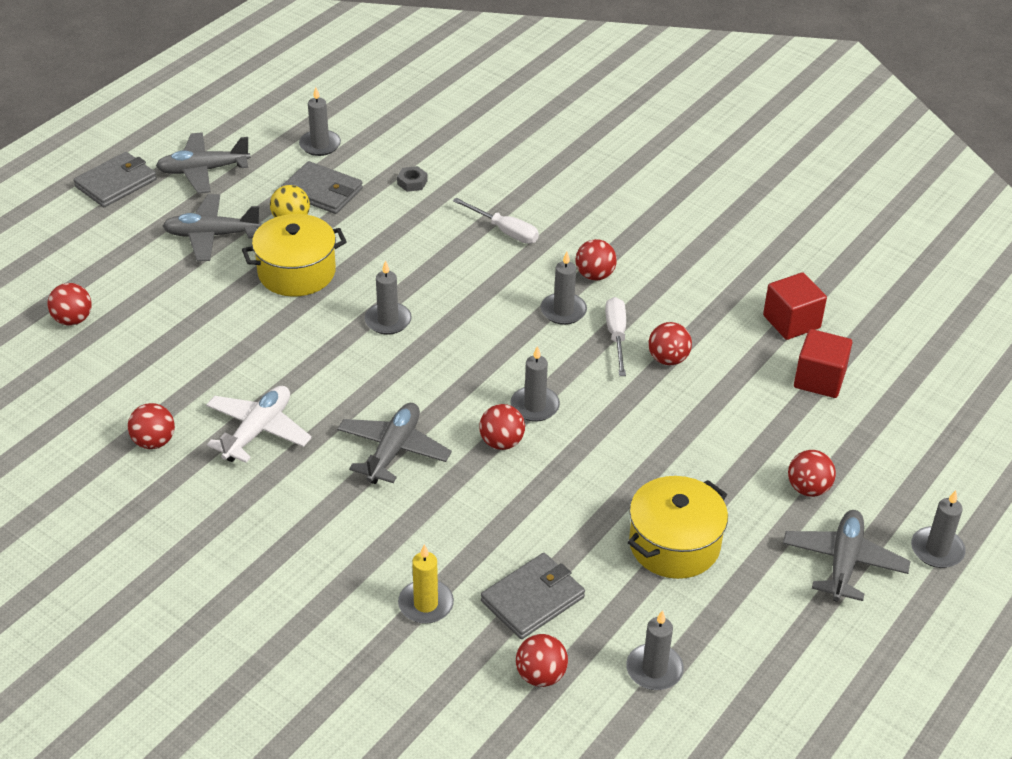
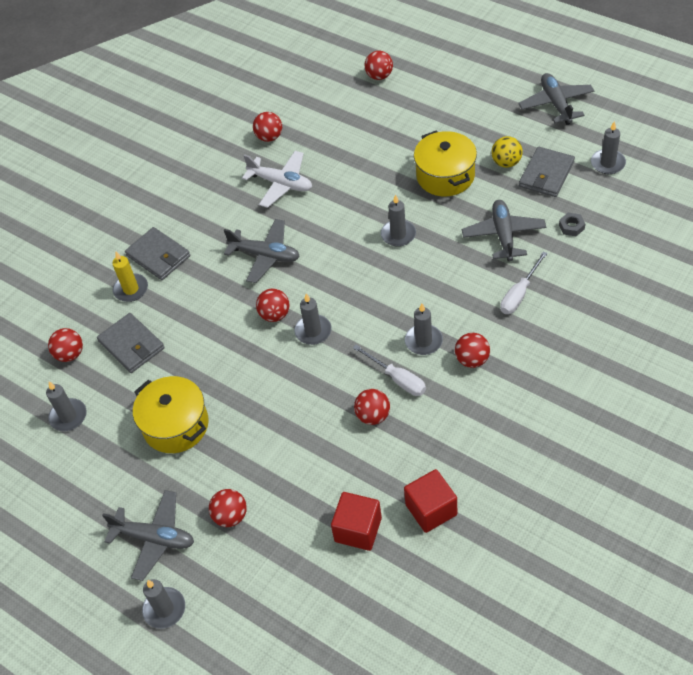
camera: 95 degrees right, 10 degrees up
grey wallet [73,152,157,207] -> grey wallet moved to [125,227,190,280]
grey plane [163,194,261,261] -> grey plane moved to [462,200,546,262]
white screwdriver [605,297,626,376] -> white screwdriver turned 45 degrees clockwise [353,345,426,396]

